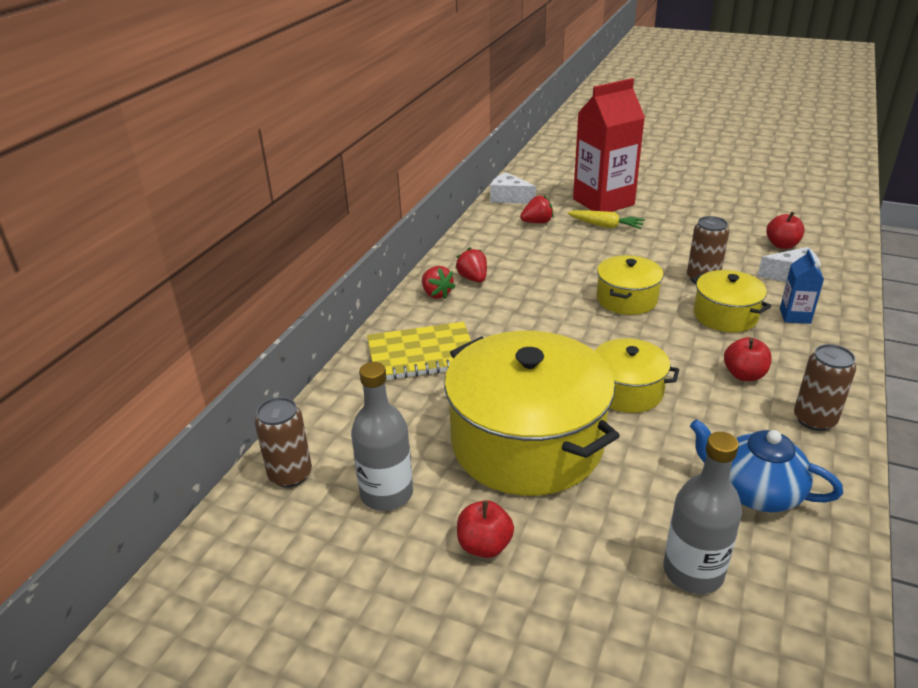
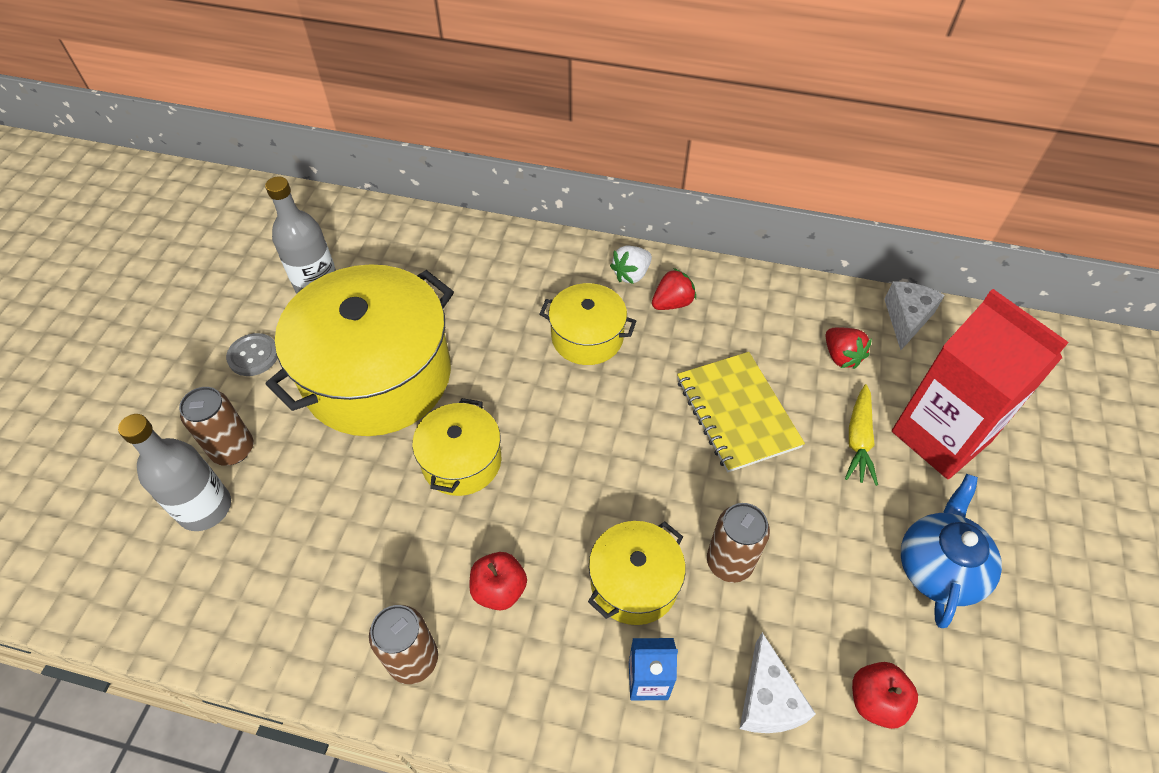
camera: 80 degrees right, 20 degrees up
brown can [255,397,312,488] -> brown can moved to [179,387,253,466]
yellow notebook [367,322,471,380] -> yellow notebook moved to [677,352,805,472]
red strawberry [422,266,455,299] -> white strawberry [610,246,652,284]
red apple [457,500,514,558] -> grey button [226,333,277,376]
yellow pot [597,255,663,315] -> yellow pot moved to [540,283,636,365]
blue teapot [690,419,843,512] -> blue teapot moved to [901,474,1002,628]

